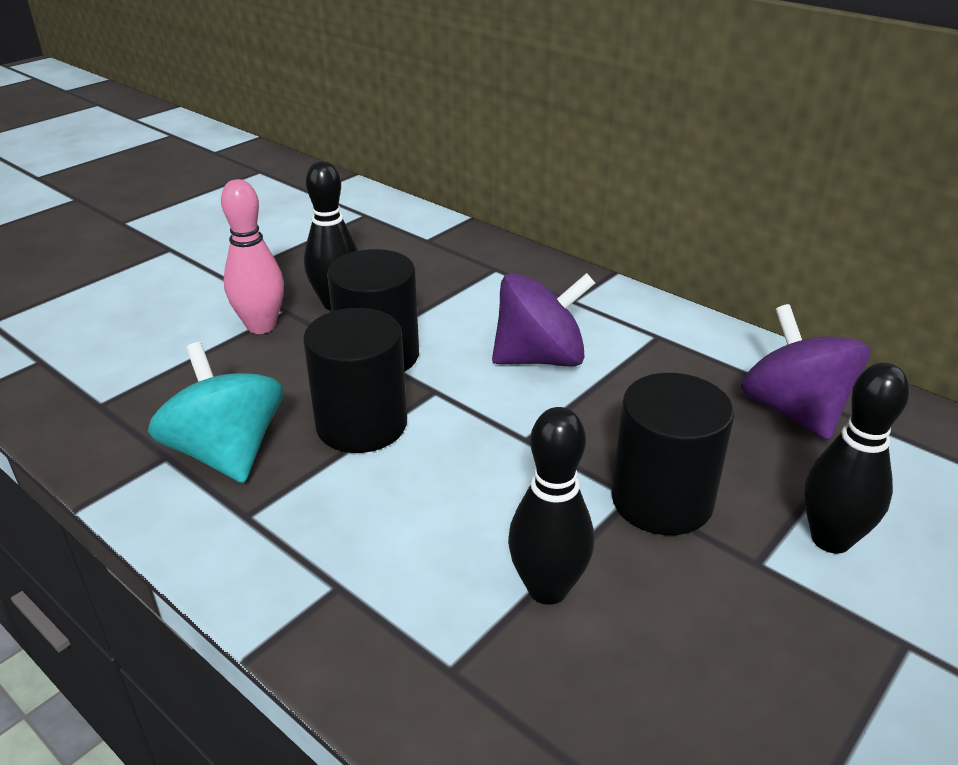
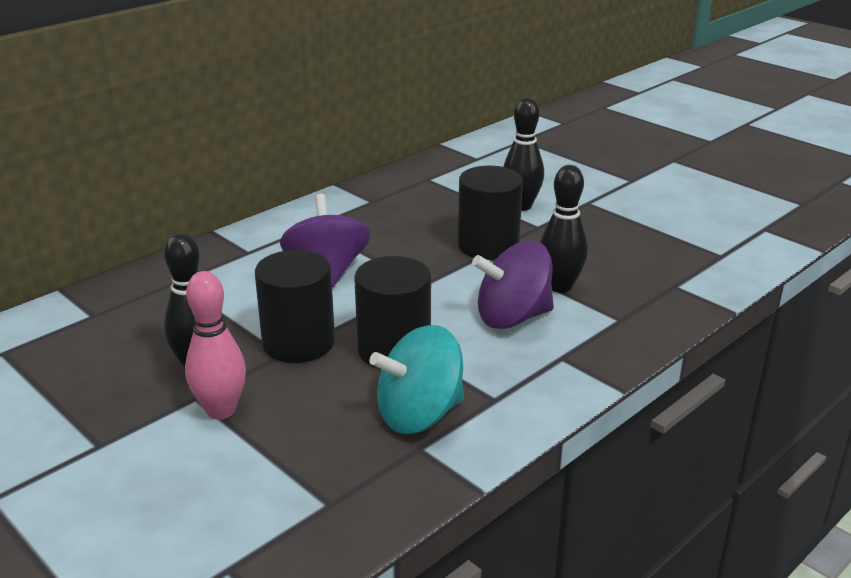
camera: 85 degrees left, 5 degrees down
purple spinning top [740,304,871,440] -> purple spinning top moved to [472,241,554,329]

